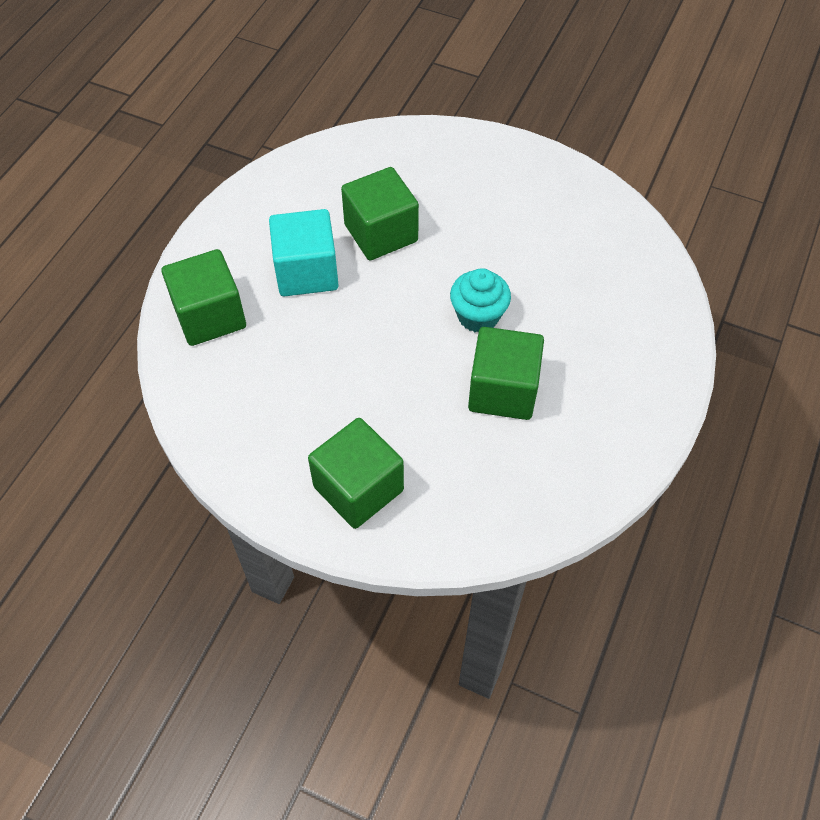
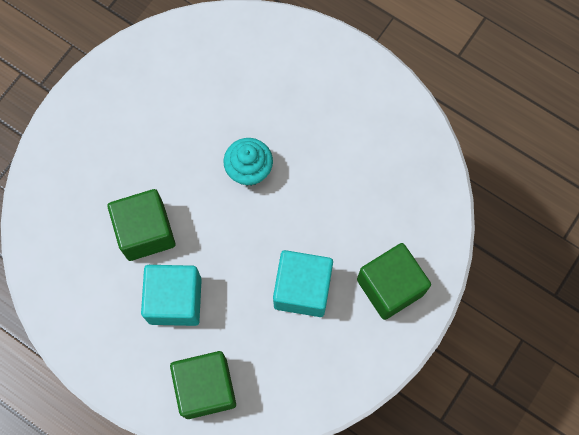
camera: 80 degrees left, 15 degrees up
green cube [468,327,544,420] -> none
none -> turquoise cube [273,250,333,317]

